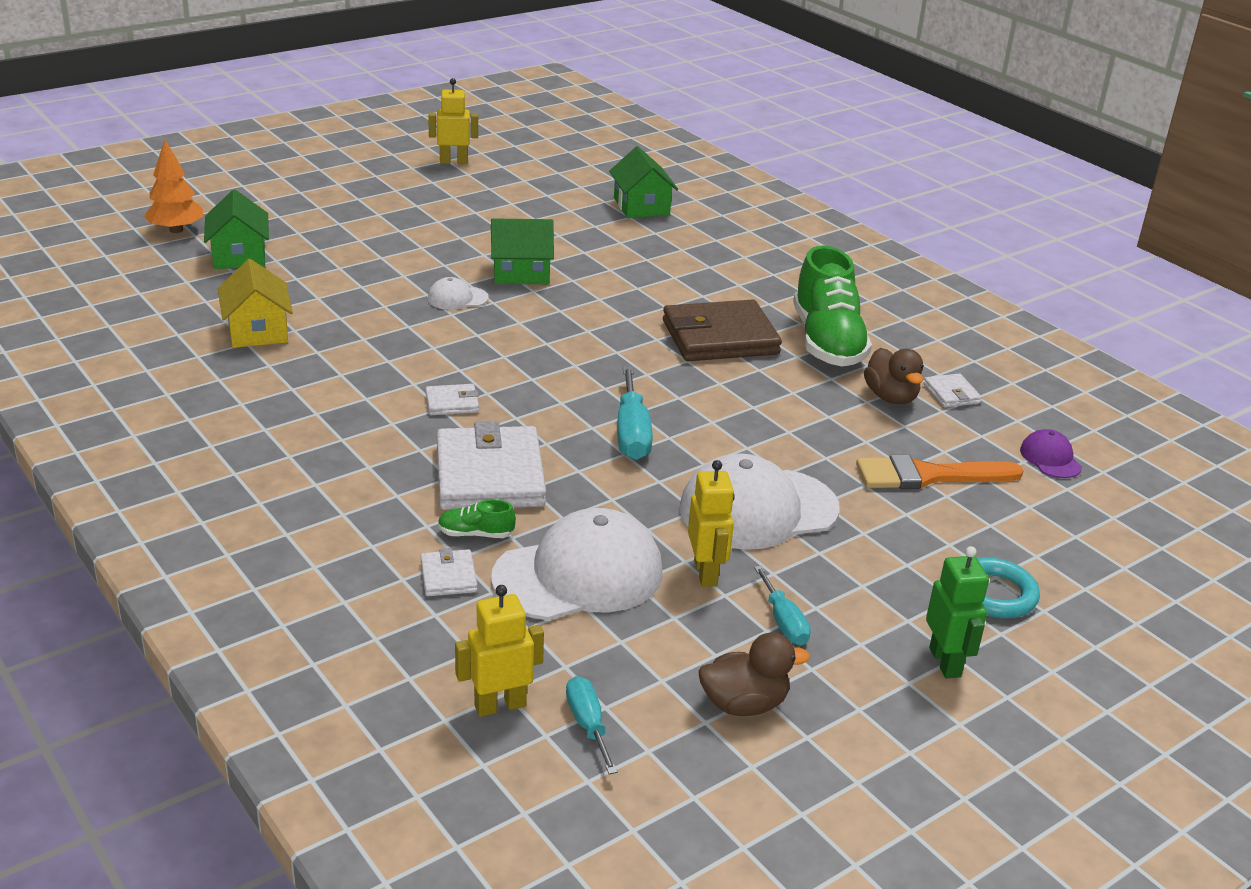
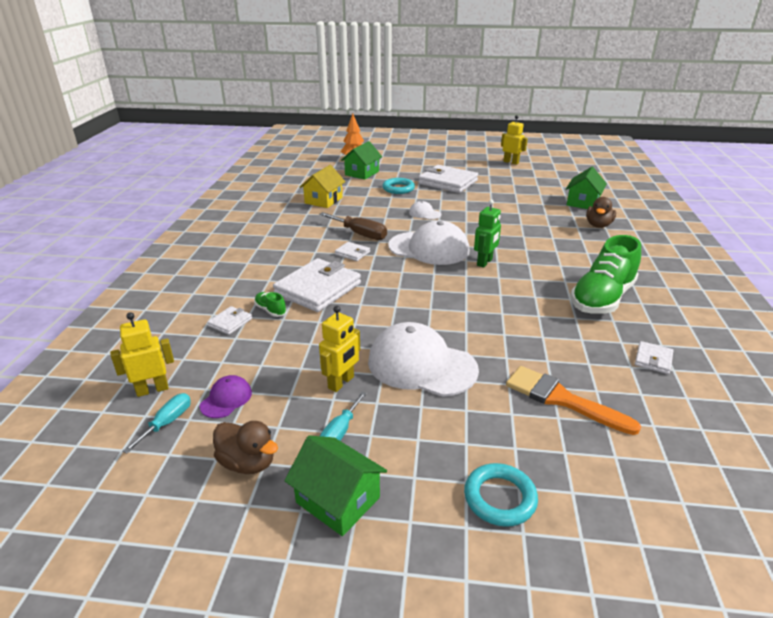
camera: 45 degrees right, 0 degrees up
yellow robot [455,585,544,717] -> yellow robot turned 45 degrees counterclockwise [110,312,174,397]
green house [491,218,554,284] -> green house moved to [284,435,387,536]
white cap [491,508,663,620] -> white cap moved to [388,220,469,265]
turquoise screwdriver [617,366,653,460] -> none
brown wallet [663,300,782,361] -> none
brown duck [864,348,924,404] -> brown duck moved to [586,197,616,228]
green robot [926,546,989,679] -> green robot moved to [474,200,501,268]
purple cap [1020,429,1082,478] -> purple cap moved to [200,375,252,418]
none -> brown screwdriver [319,212,387,240]
none -> turquoise ring [382,178,415,194]
none -> white wallet [418,165,478,193]

